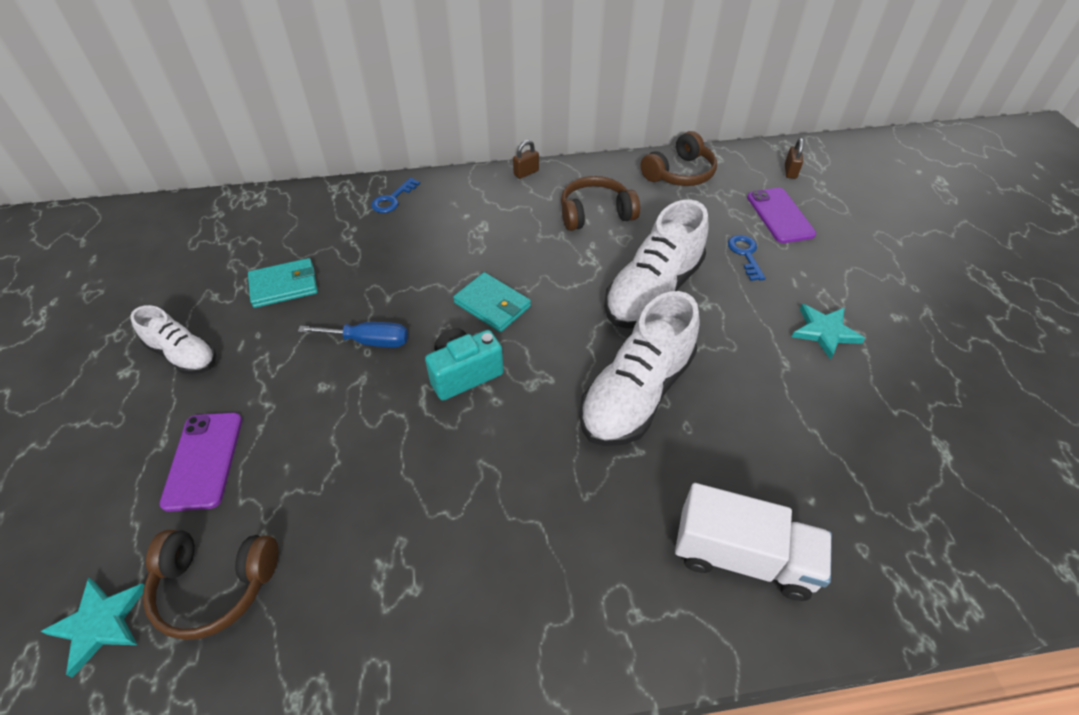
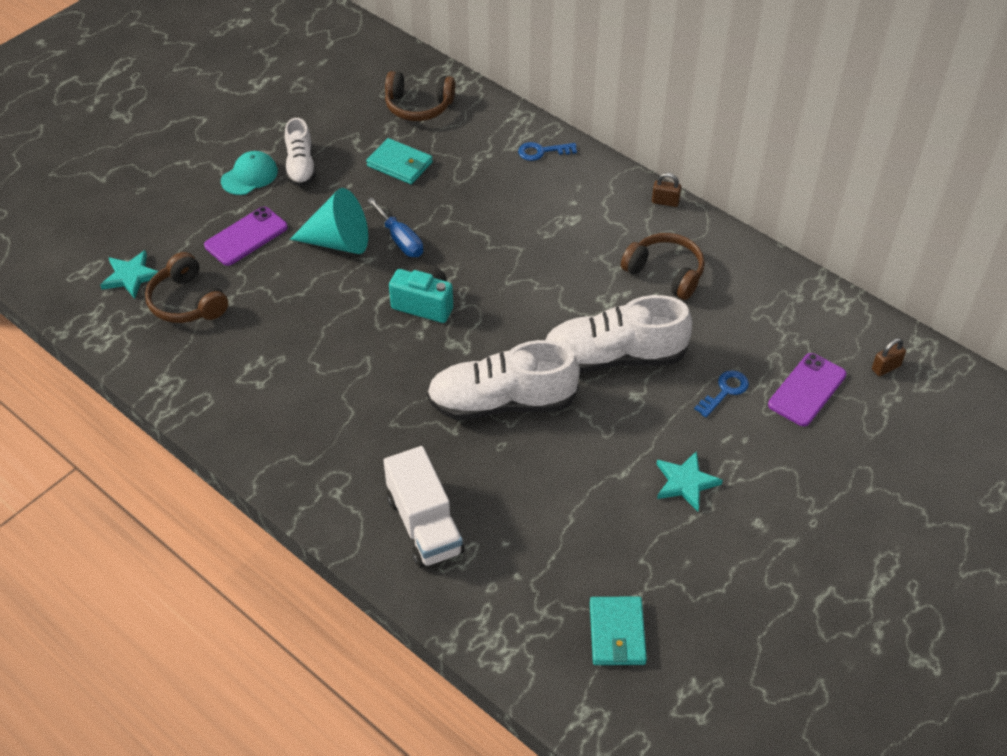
camera: 50 degrees right, 0 degrees up
turquoise wallet [453,272,531,332] -> turquoise wallet moved to [590,596,647,665]
brown headphones [640,131,717,186] -> brown headphones moved to [385,71,455,121]
none -> turquoise cap [221,151,278,195]
none -> turquoise cone [290,188,368,254]

